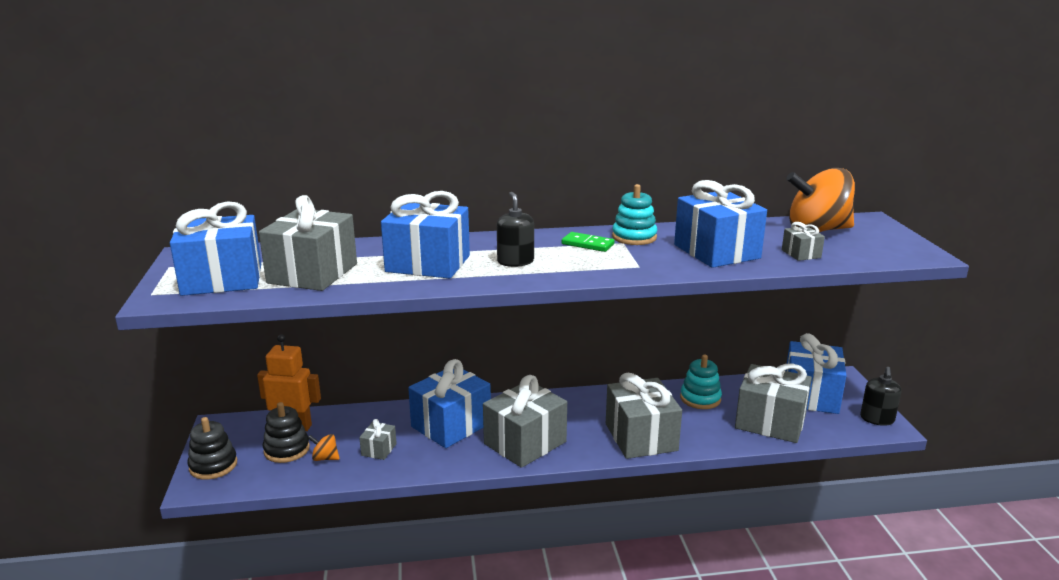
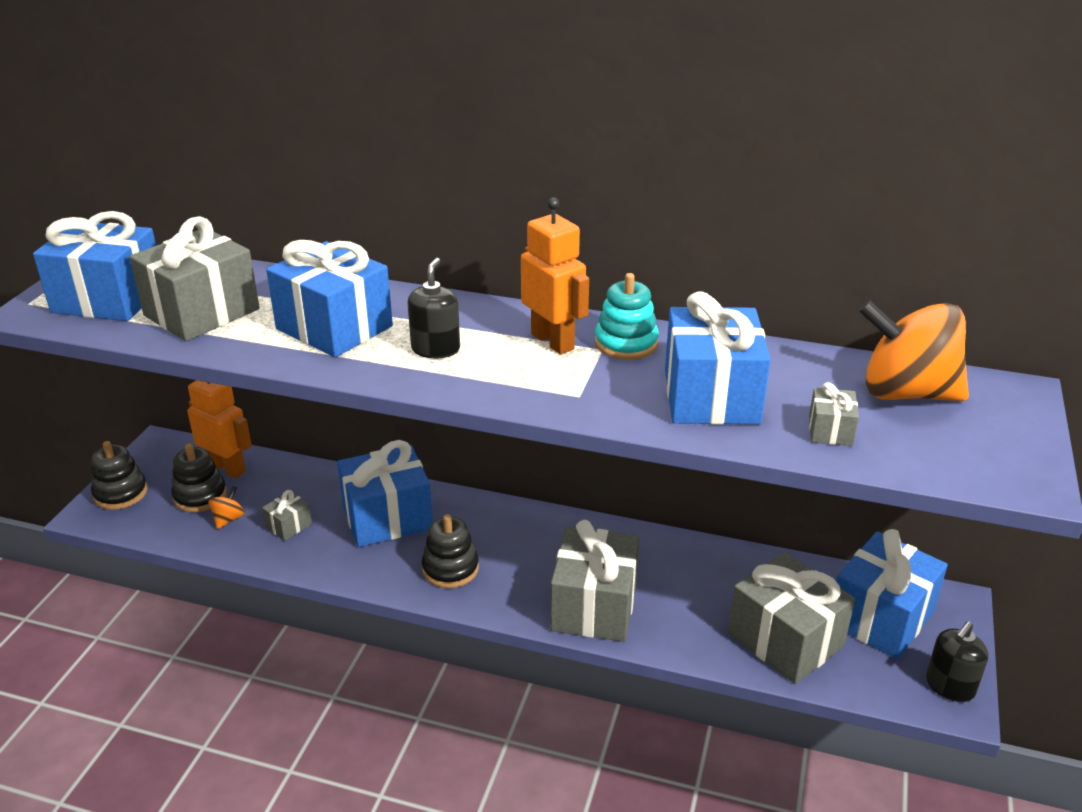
camera: 25 degrees right, 10 degrees up
orange spinning top [308,434,340,461] -> orange spinning top turned 75 degrees clockwise [209,486,245,529]
grey gift [483,375,567,468] -> black stacking toy [422,514,479,588]
green domino [562,232,614,252] -> orange robot [521,197,589,354]
turquoise stacking toy [680,355,722,409] -> none

